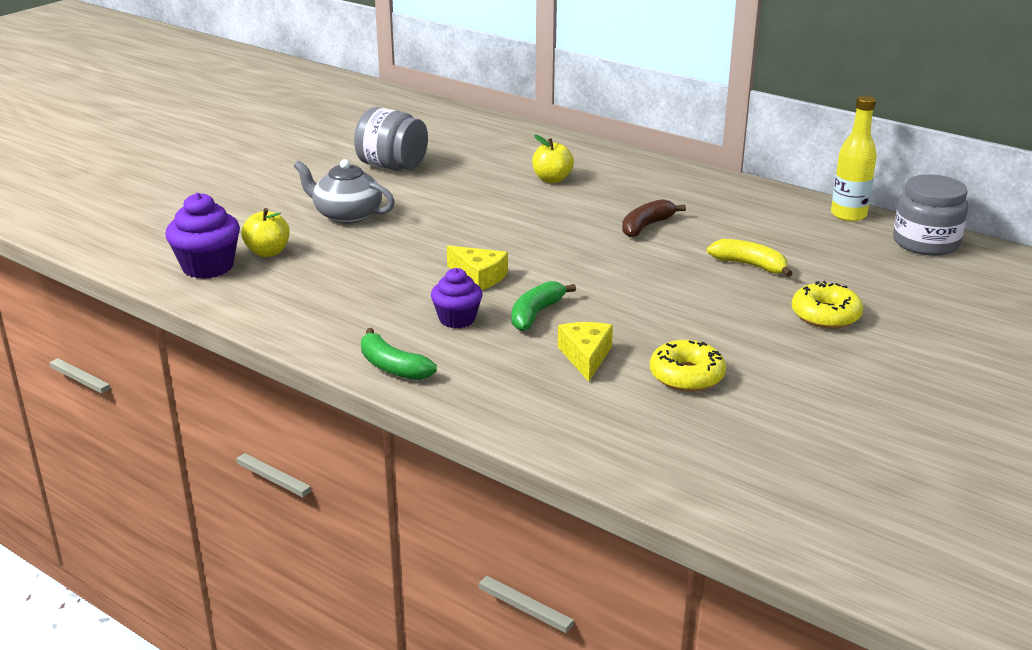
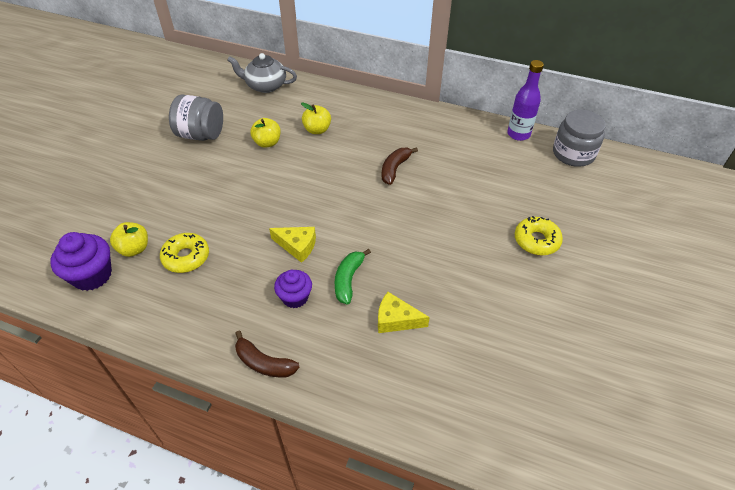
camera: 15 degrees left, 20 degrees up
grey teapot [294,159,395,224] -> grey teapot moved to [228,53,297,93]
green banana [361,328,437,380] -> brown banana [235,331,300,377]
yellow cheese [558,322,613,382] -> yellow cheese turned 60 degrees counterclockwise [378,292,430,333]
yellow donut [650,340,726,392] -> yellow donut moved to [160,233,209,273]
yellow banana [707,239,793,277] -> none
yellow bottle [831,95,877,222] -> purple bottle [507,60,544,141]
none -> yellow apple [250,118,281,148]

